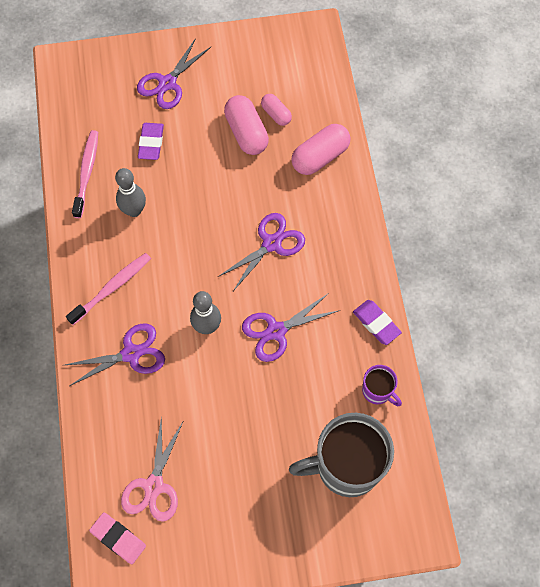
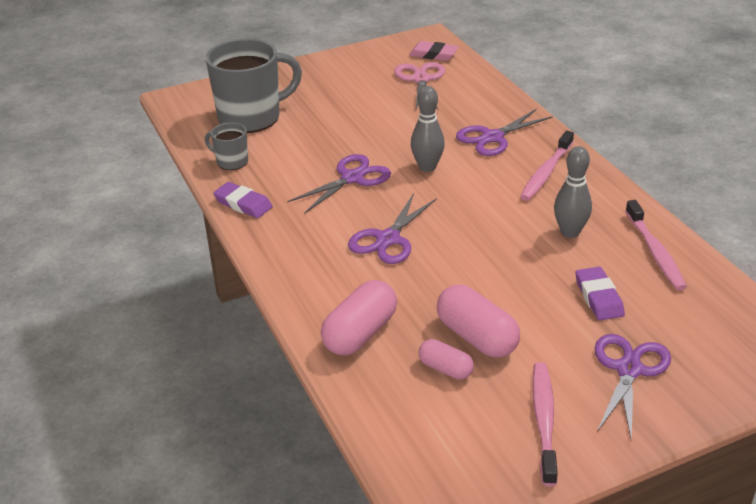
camera: 165 degrees right, 30 degrees down
purple mug [362,365,402,406] -> grey mug [205,123,248,170]
none -> pink toothbrush [532,362,558,487]

